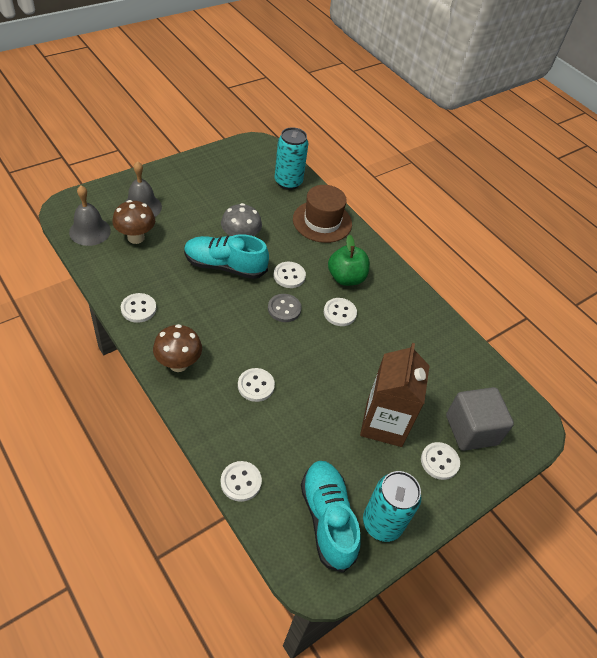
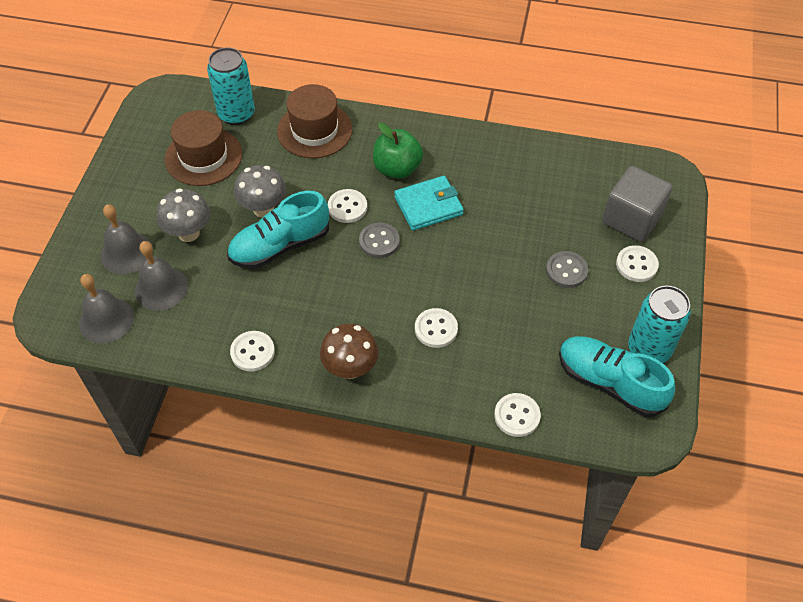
camera: 35 degrees left, 5 degrees up
brown mushroom [112,200,155,244] -> grey bell [135,241,188,311]
white button [324,298,357,326] -> turquoise wallet [394,176,464,231]
brown carton [360,343,430,447] -> grey button [546,251,588,288]
none -> grey mushroom [156,188,210,242]
none -> brown hat [165,110,242,186]

